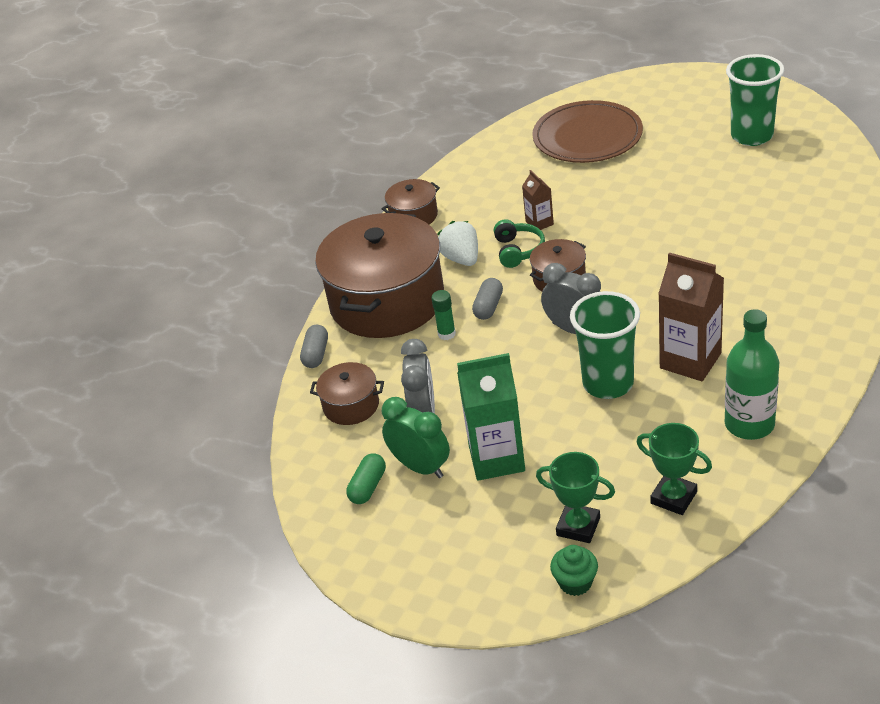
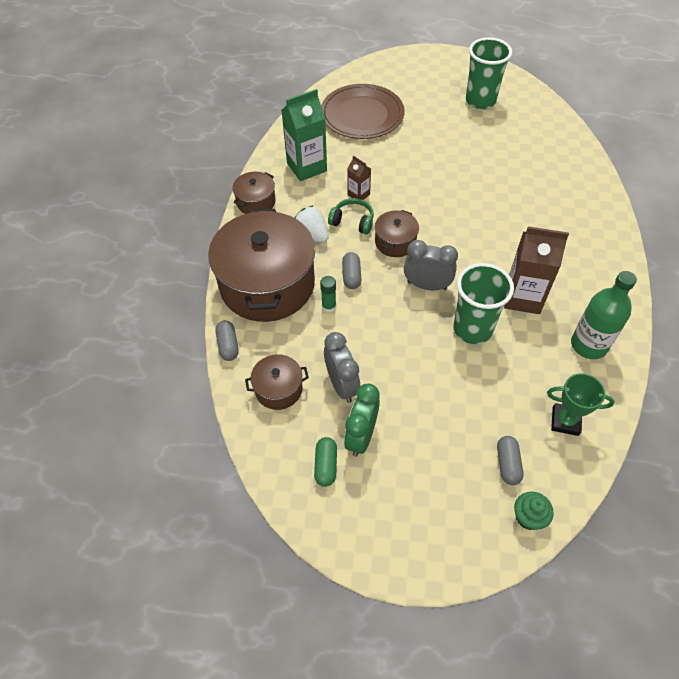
camera: 25 degrees left, 15 degrees up
green clock [382,397,450,478] -> green clock turned 90 degrees counterclockwise [344,384,380,457]
green carton [457,353,525,481] -> green carton moved to [281,89,327,181]
green headphones [494,219,545,268] -> green headphones turned 45 degrees counterclockwise [328,198,374,234]
green trophy [536,452,615,543] -> grey capsule [497,436,523,485]

